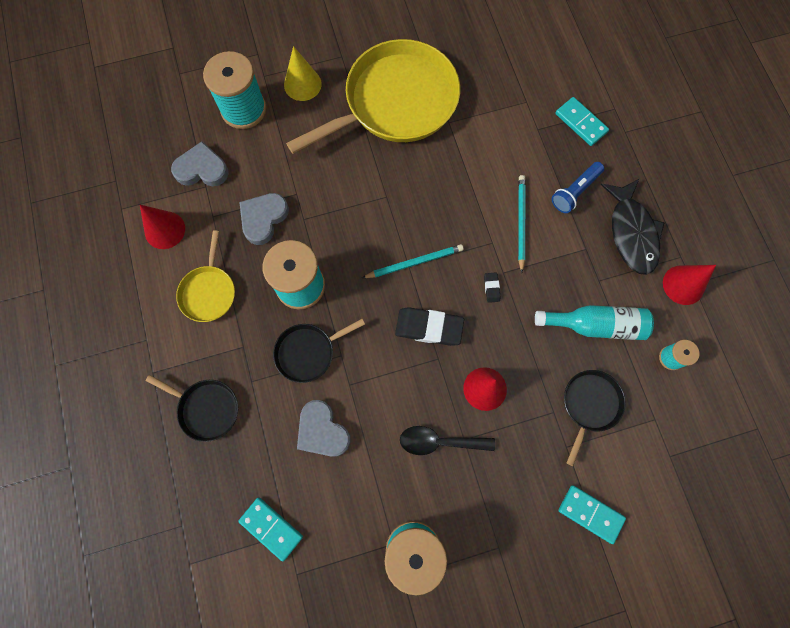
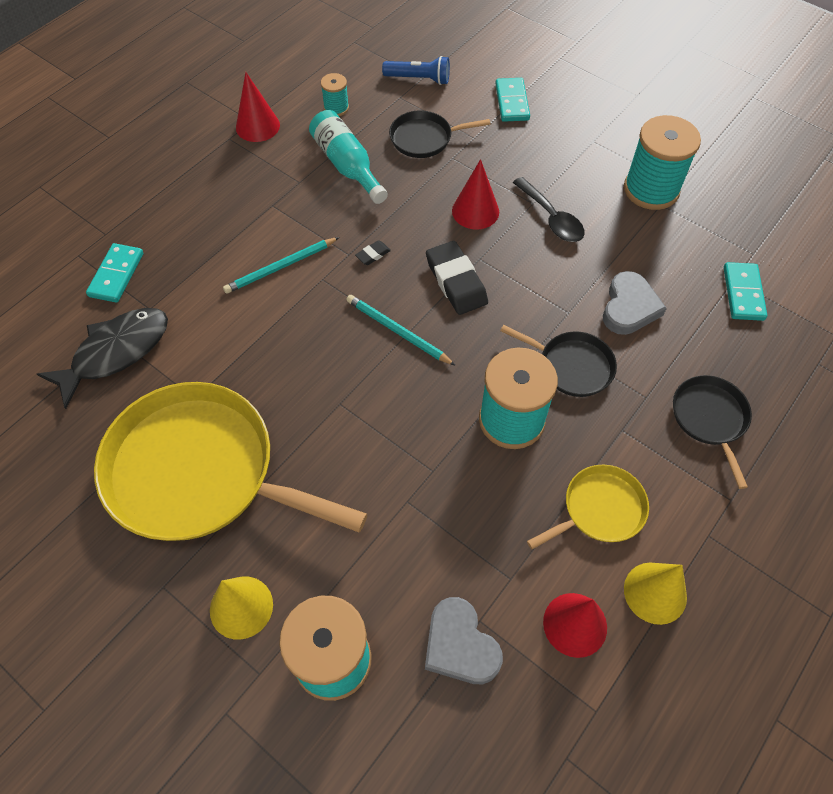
camera: 125 degrees left, 15 degrees down
grey heart [239,193,289,245] -> none
blue flashlight [552,162,604,213] -> blue flashlight moved to [382,56,450,85]
black fish [601,179,664,275] -> black fish moved to [37,308,168,409]
none -> yellow cone [624,563,687,625]

